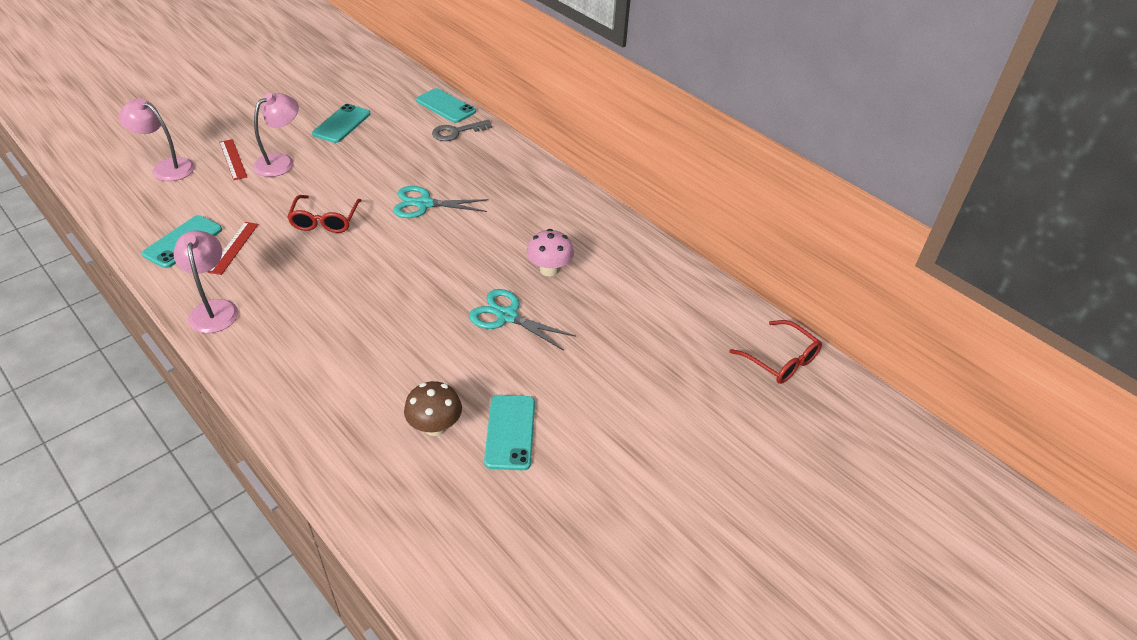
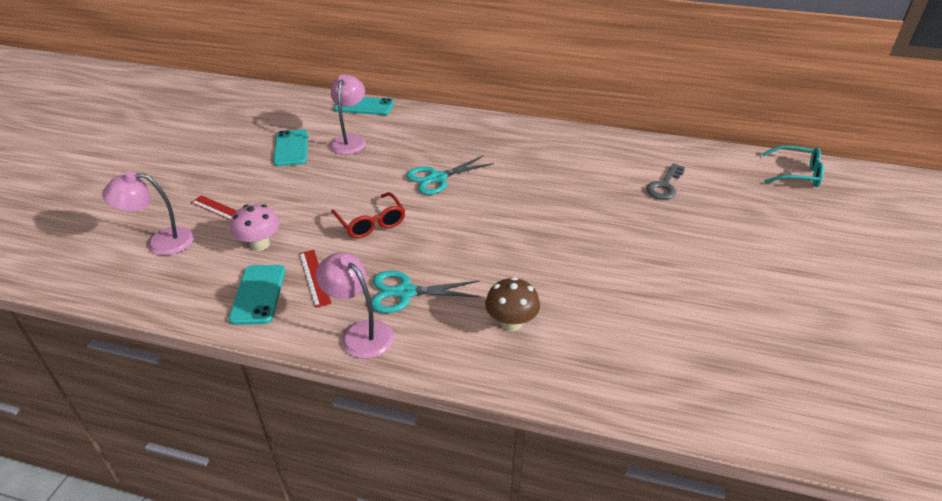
camera: 30 degrees left, 5 degrees down
pink lamp [253,93,299,177] -> pink lamp moved to [329,74,366,155]
brown mushroom [404,381,462,436] -> brown mushroom moved to [485,277,540,331]
grey key [432,120,492,141] -> grey key moved to [646,163,685,199]
turquoise scissors [469,289,576,351] -> turquoise scissors moved to [371,271,481,313]
turquoise phone [484,395,535,470] -> none
pink mushroom [526,229,574,277] -> pink mushroom moved to [230,204,280,251]
red glasses [729,320,822,384] -> turquoise glasses [762,145,824,187]

